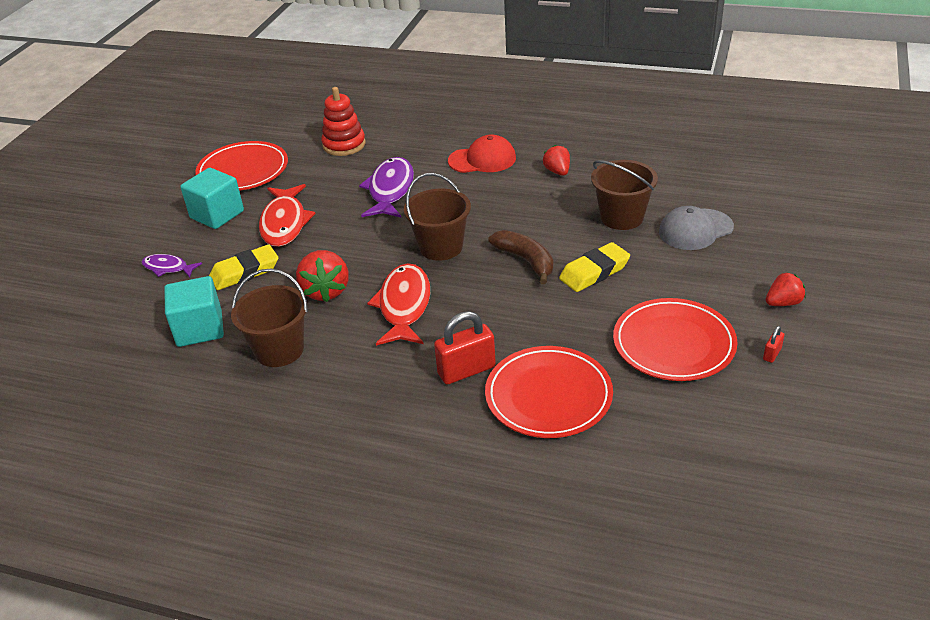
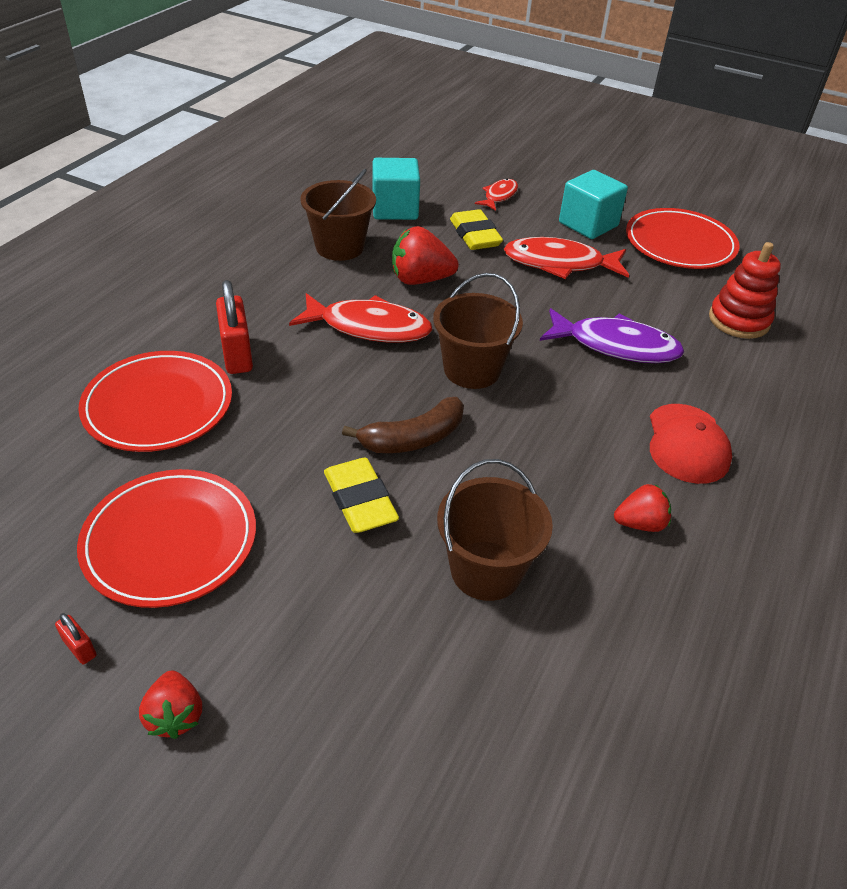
camera: 95 degrees right, 5 degrees up
purple fish [142,254,202,278] -> red fish [475,179,518,211]
grey cap [659,206,734,250] -> none

